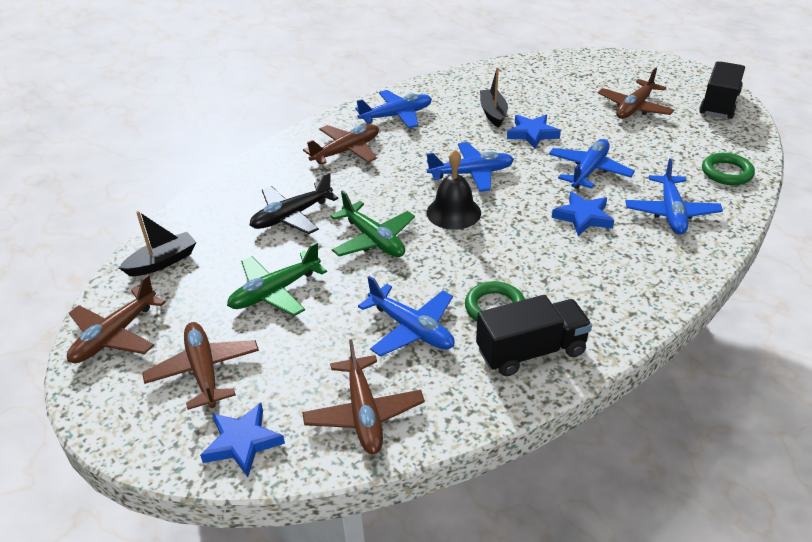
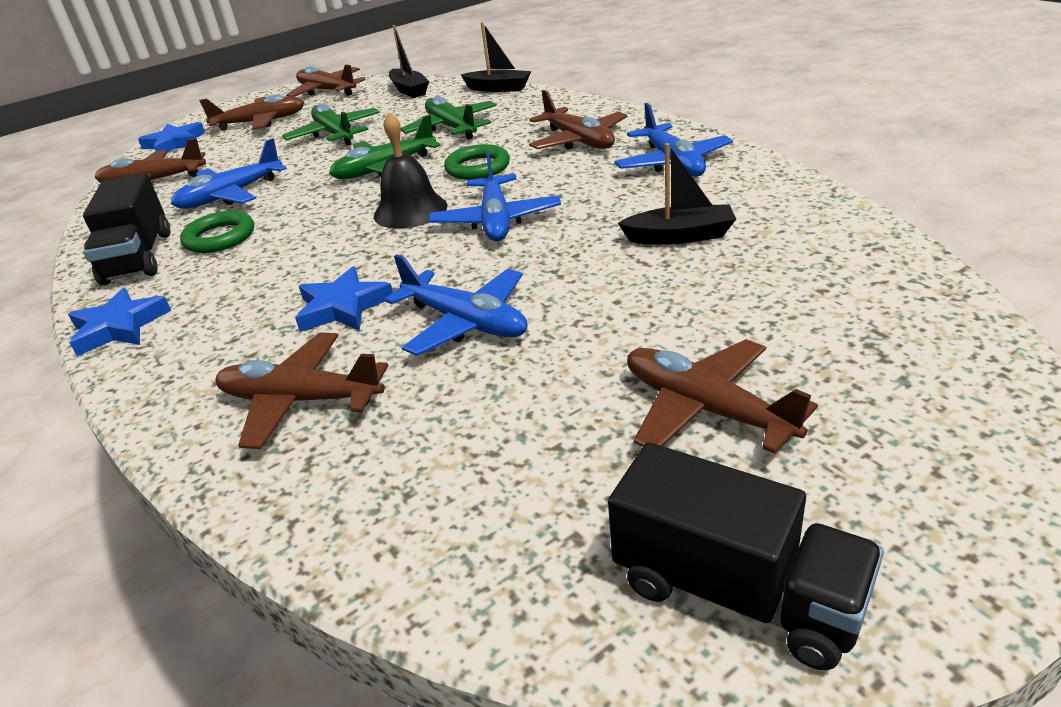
camera: 100 degrees right, 5 degrees down
black plane [250,172,338,234] -> green plane [401,96,497,140]
blue star [507,115,561,149] -> blue star moved to [68,288,171,356]
blue plane [625,159,723,234] -> brown plane [215,332,389,449]
green ring [702,153,755,185] -> green ring moved to [444,144,510,180]
none -> black boat [460,22,531,92]

